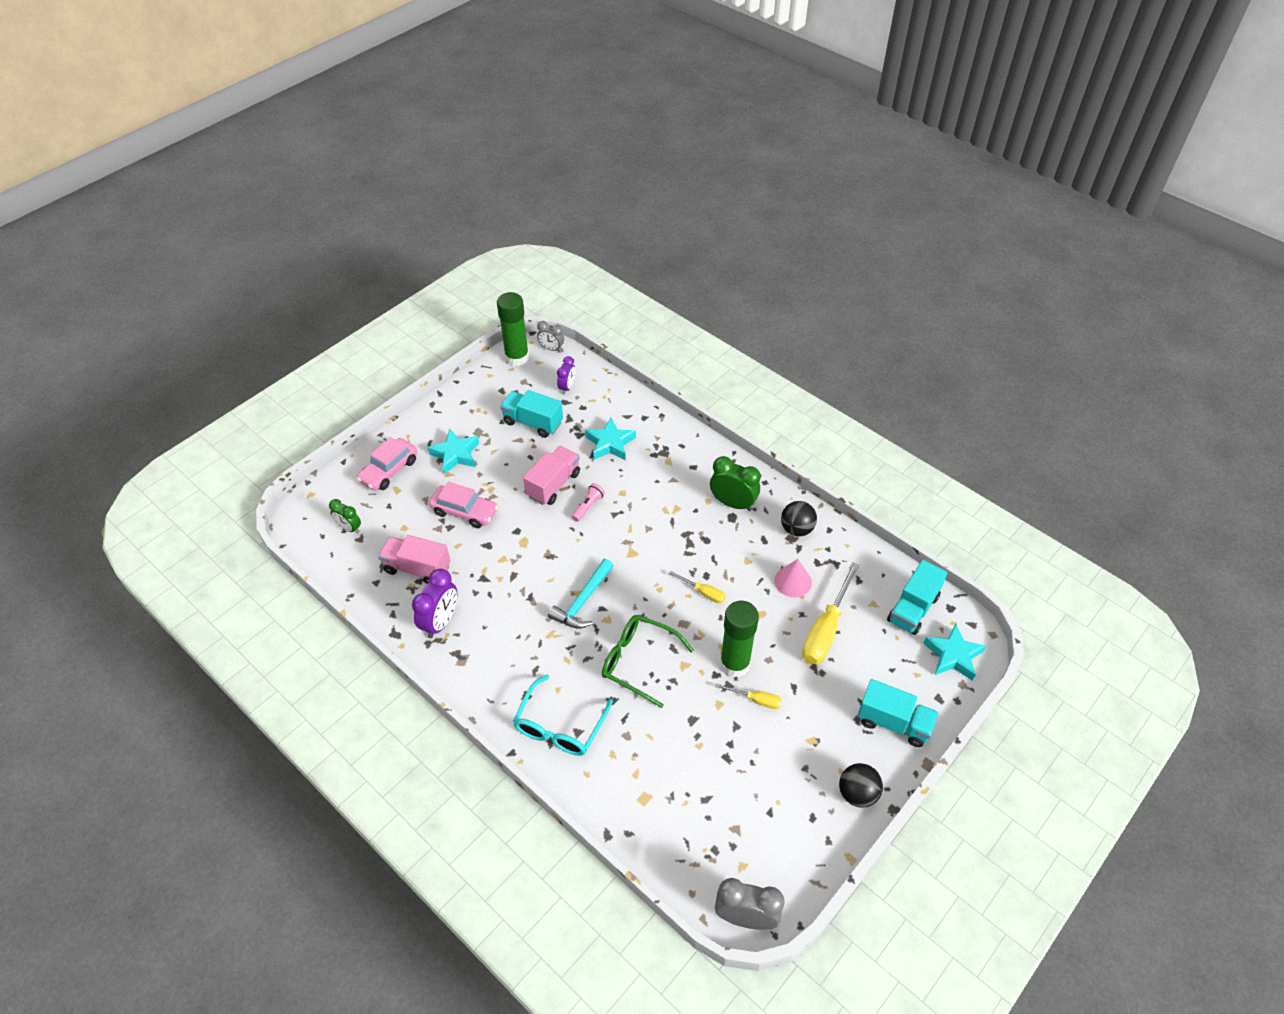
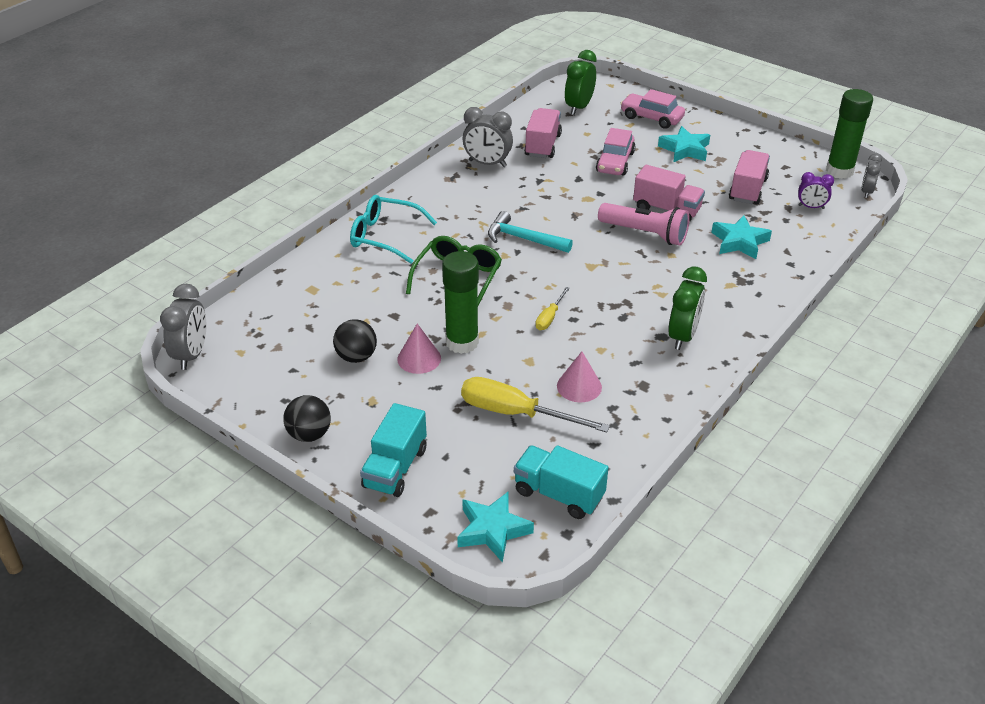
camera: 85 degrees right, 10 degrees down
green clock [329,499,361,534] -> green clock [565,50,597,115], size x1.62
purple clock [412,568,457,638] -> grey clock [462,107,513,167]
turquoise truck [500,390,563,438] -> pink truck [729,150,770,204]
pink flashlight [572,483,605,522] -> pink flashlight [598,203,690,245], size x1.95
yellow screwdriver [715,683,782,709] -> pink cone [397,324,441,374]
black ball [781,501,817,537] -> black ball moved to [333,319,377,363]

